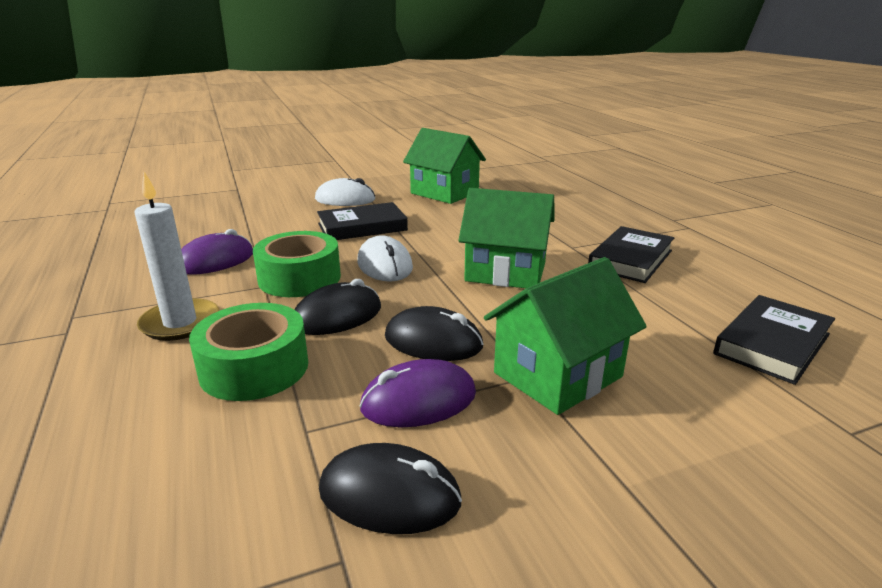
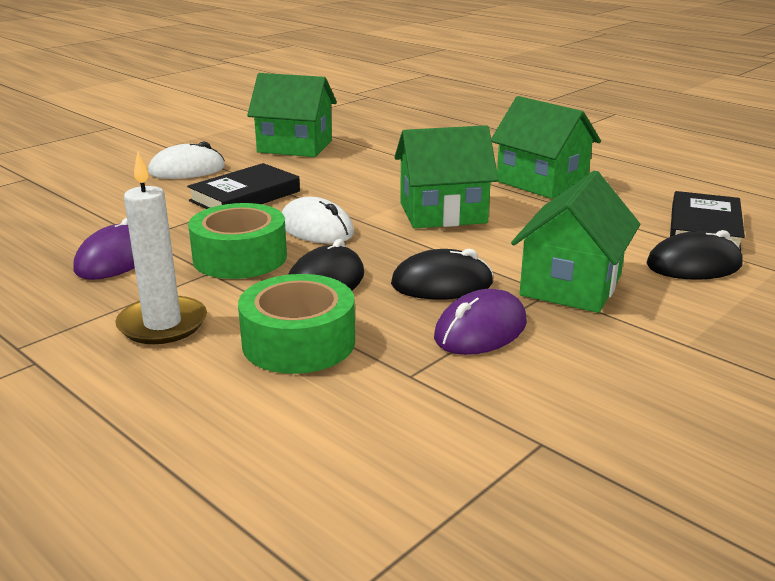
camera: 25 degrees left, 0 degrees up
black mouse [319,443,462,534] -> black mouse moved to [647,230,742,280]
black book [588,226,674,283] -> green house [491,96,601,199]

